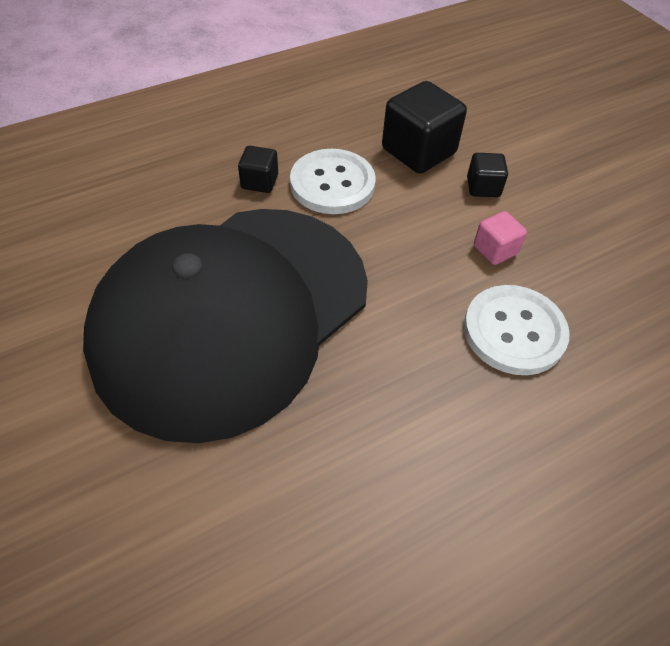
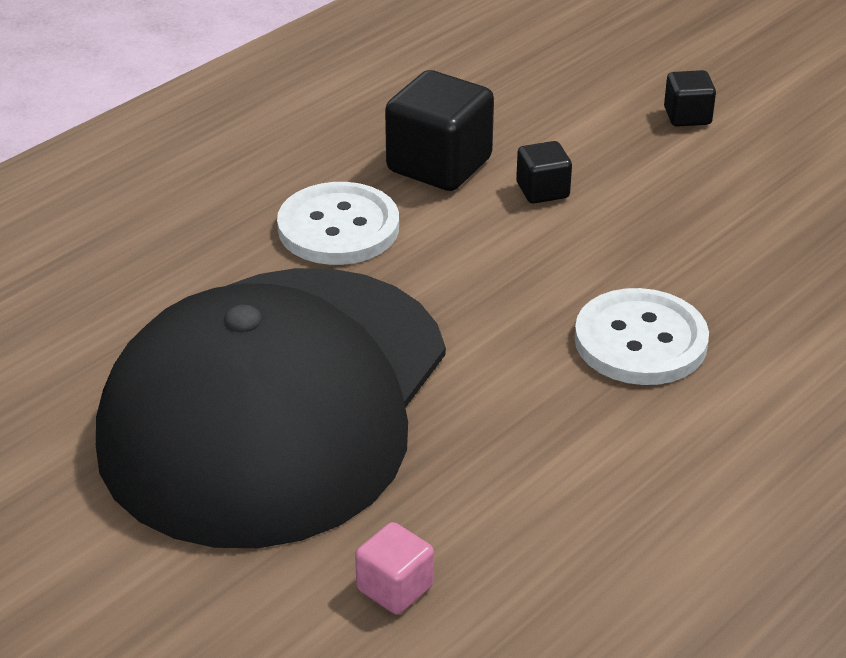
camera: 15 degrees left, 15 degrees down
black cube [238,146,278,193] -> black cube moved to [664,70,716,127]
pink cube [474,211,527,265] -> pink cube moved to [355,522,434,614]

